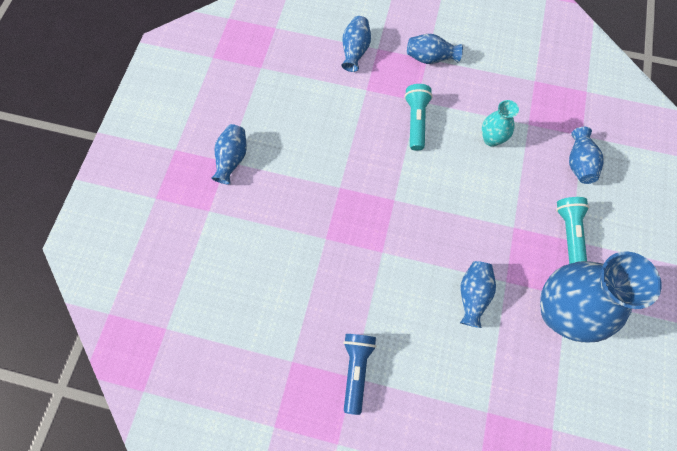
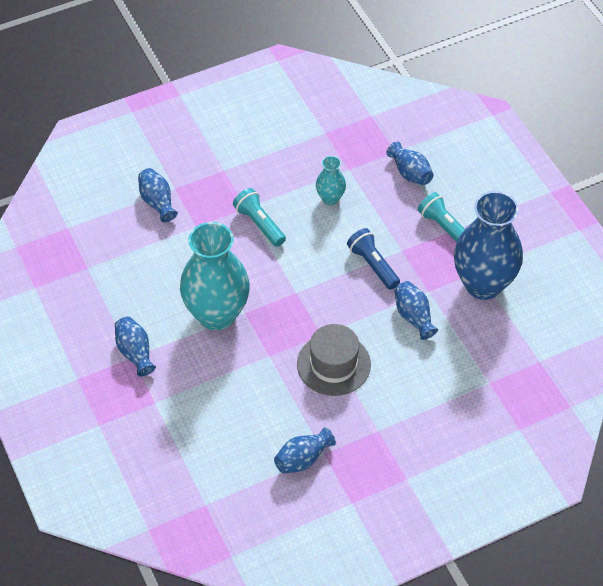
camera: 40 degrees left, 15 degrees down
blue flashlight [343,334,376,415] -> blue flashlight moved to [347,228,400,290]
blue vase [407,34,463,64] -> blue vase moved to [274,427,336,474]
none -> turquoise vase [180,222,250,330]
none -> grey hat [297,324,371,396]

